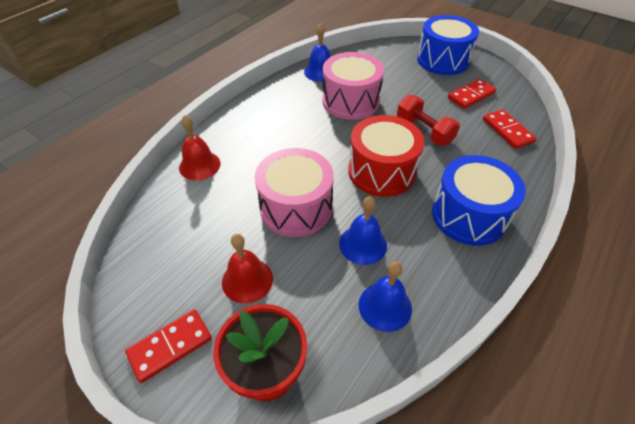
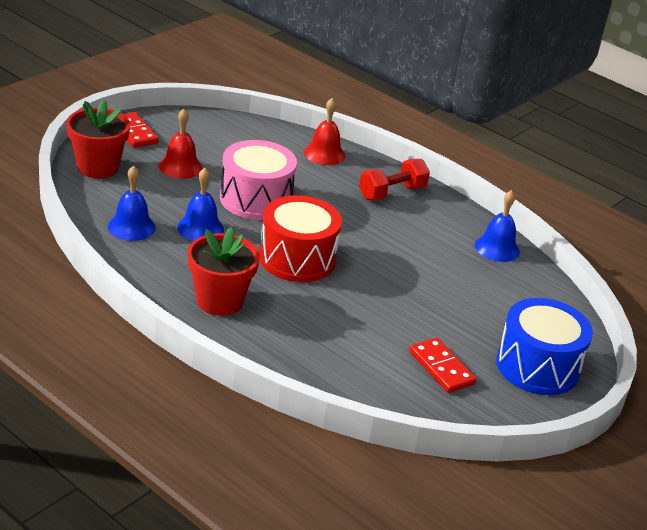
camera: 90 degrees right, 15 degrees down
pink drum [322,52,384,120] -> none
red dumbbell [397,94,460,146] -> red dumbbell moved to [359,159,430,200]
blue drum [432,155,526,246] -> red flower pot [188,227,260,316]
red domino [483,109,537,149] -> none

